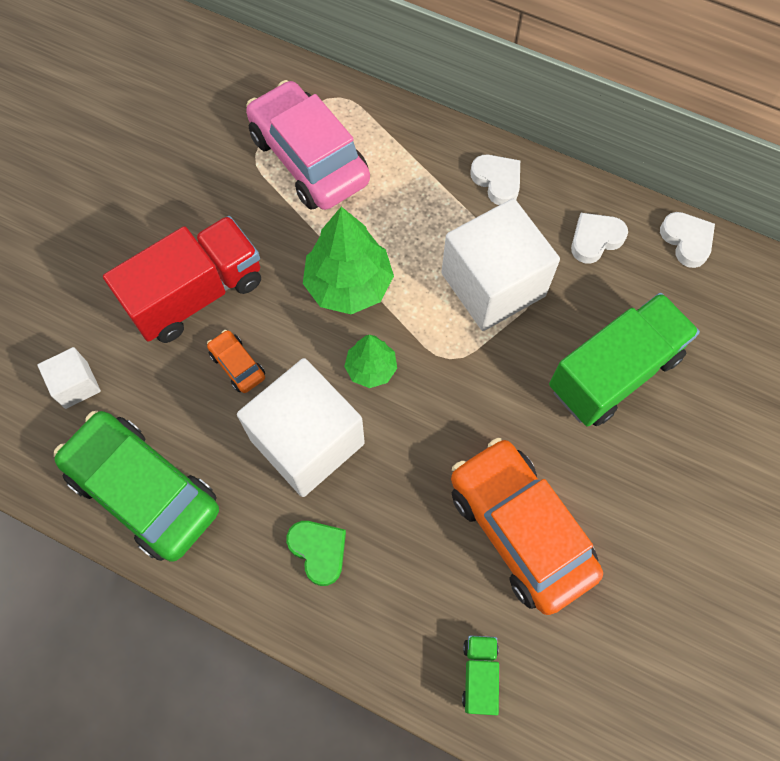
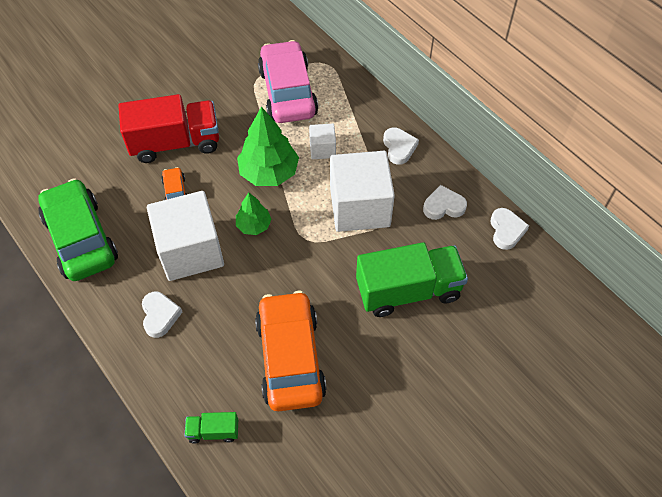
camera: 25 degrees right, 10 degrees down
white cube [38,347,101,409] -> white cube moved to [309,124,336,159]
green heart [286,521,346,586] -> white heart [142,292,182,338]
green truck [462,635,499,715] -> green truck turned 120 degrees counterclockwise [185,412,238,444]

